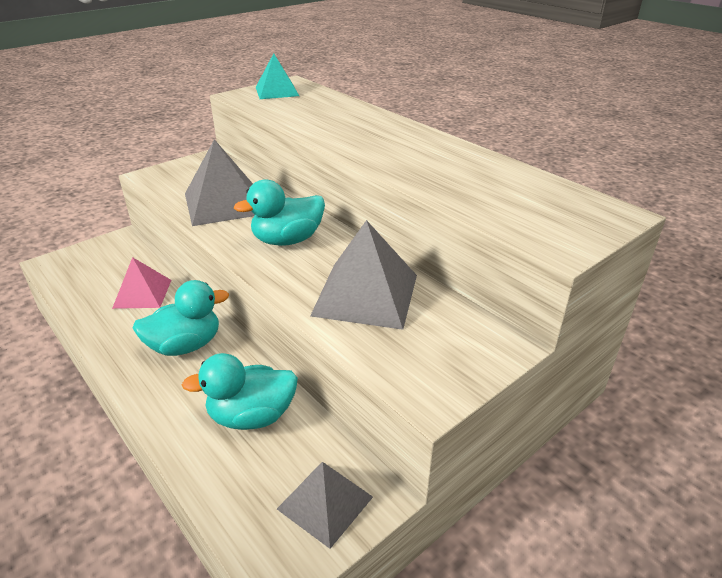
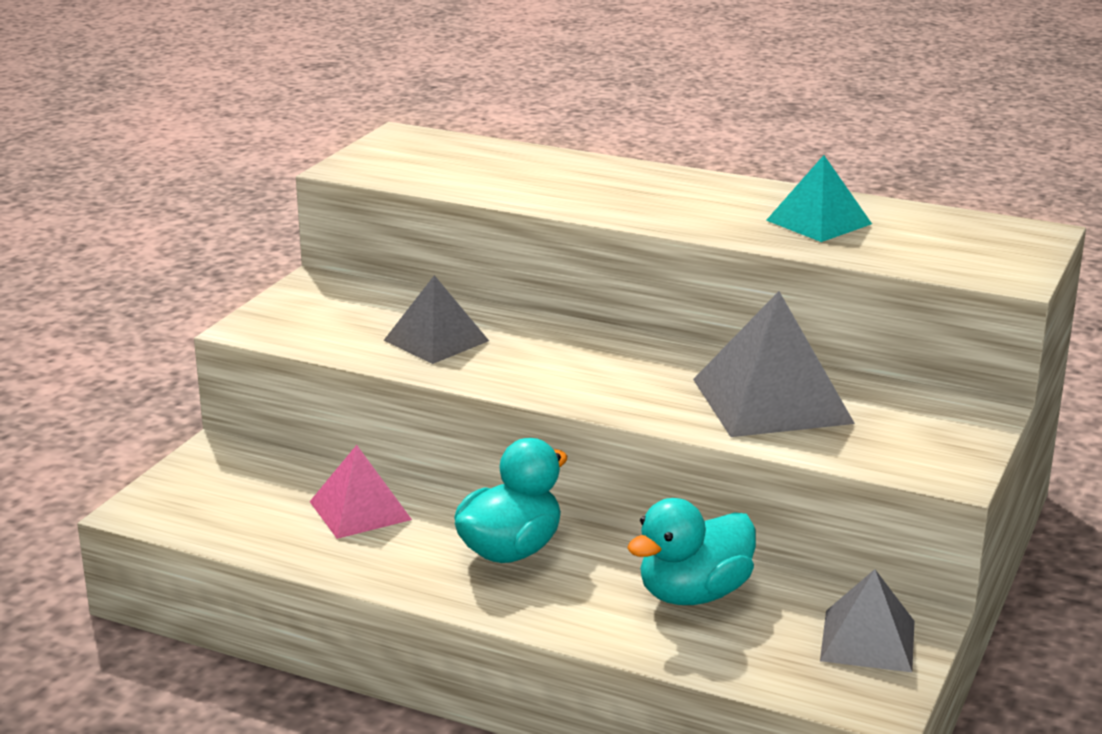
camera: 25 degrees left, 10 degrees down
grey pyramid [185,139,255,226] -> grey pyramid [384,275,489,364], size x0.63
turquoise duck [234,179,325,246] -> none
turquoise pyramid [255,53,299,99] -> turquoise pyramid moved to [766,155,872,242]

